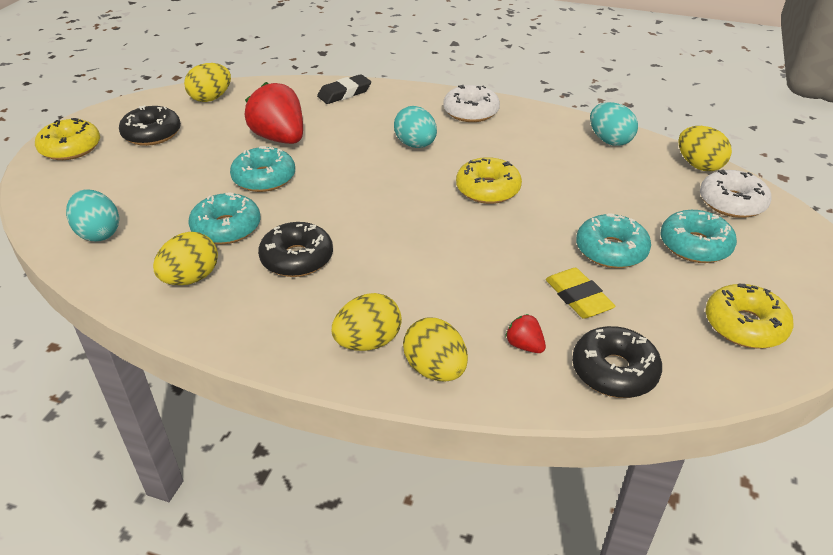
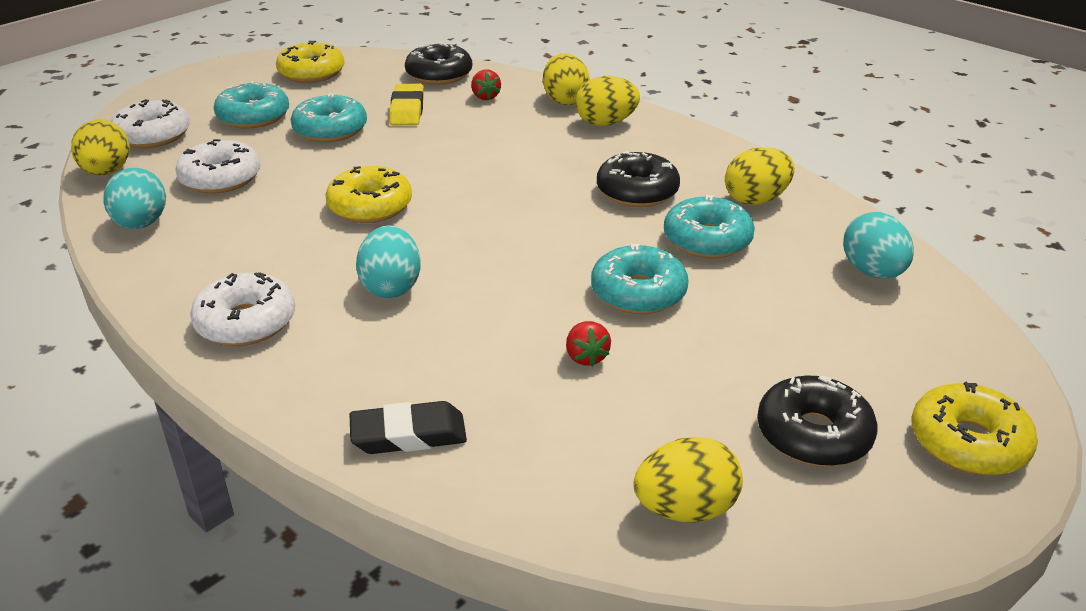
camera: 155 degrees left, 5 degrees down
red strawberry [244,82,303,144] -> red strawberry [566,321,611,367], size x0.44
none -> white donut [175,139,260,194]

